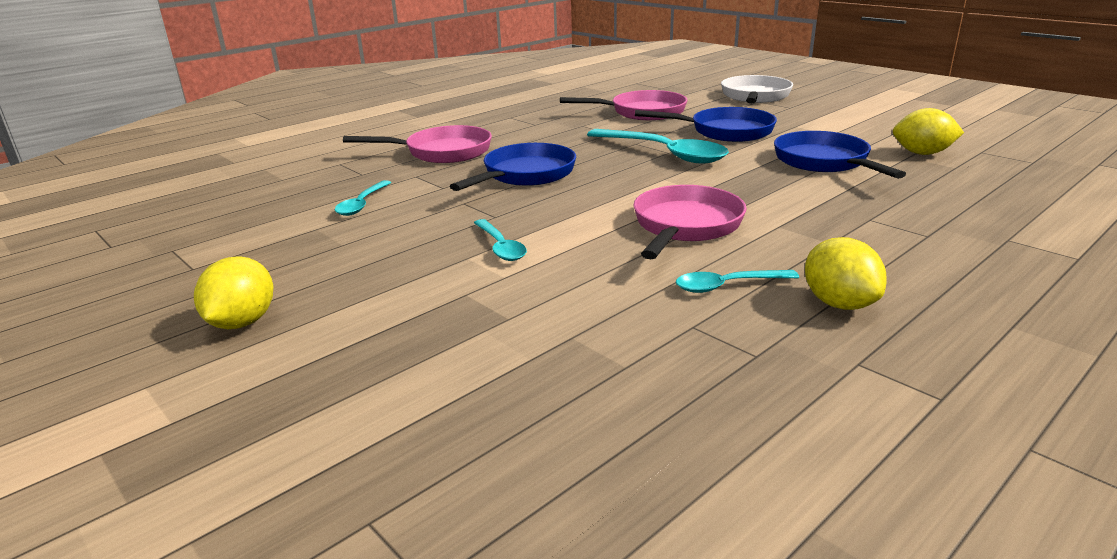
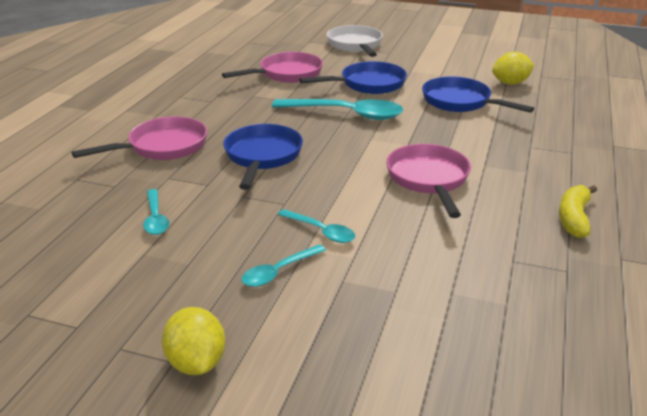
camera: 30 degrees left, 5 degrees up
turquoise spoon [676,270,799,293] -> turquoise spoon moved to [242,244,326,287]
yellow lemon [805,237,887,310] -> yellow banana [559,185,597,238]

